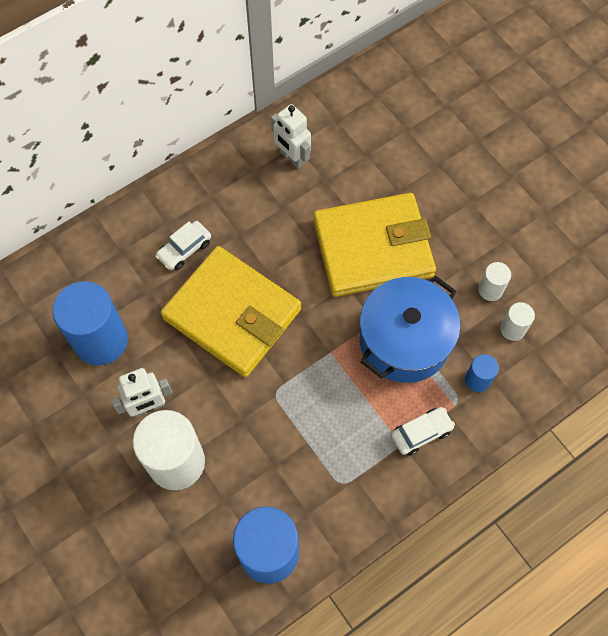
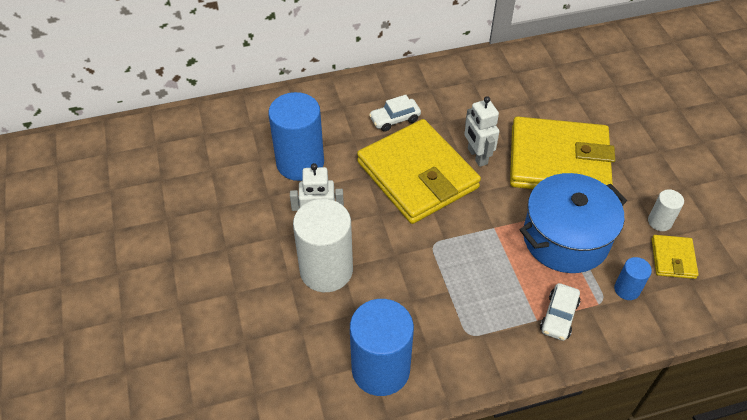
camera: 20 degrees right, 15 degrees down
white robot [271,104,311,169] -> white robot moved to [464,96,500,167]
white car [391,407,455,456] -> white car turned 120 degrees clockwise [540,283,580,341]
white cylinder [500,302,535,341] -> yellow wallet [652,235,699,279]

